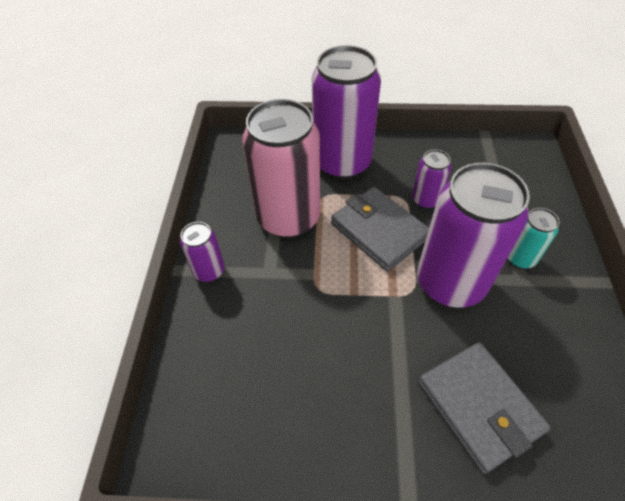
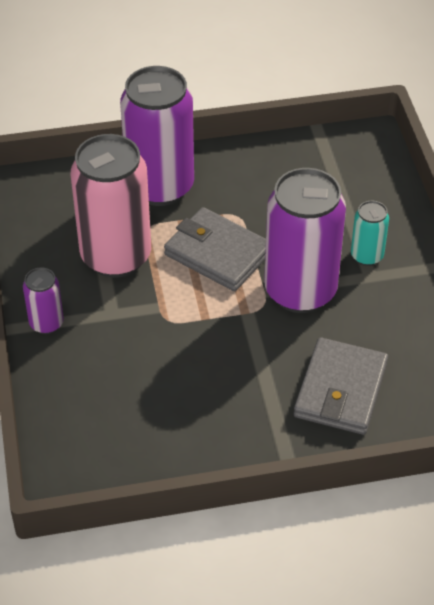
camera: 15 degrees left, 5 degrees down
purple can [412,149,451,209] -> none
grey wallet [418,342,551,474] -> grey wallet turned 60 degrees clockwise [294,337,388,435]

